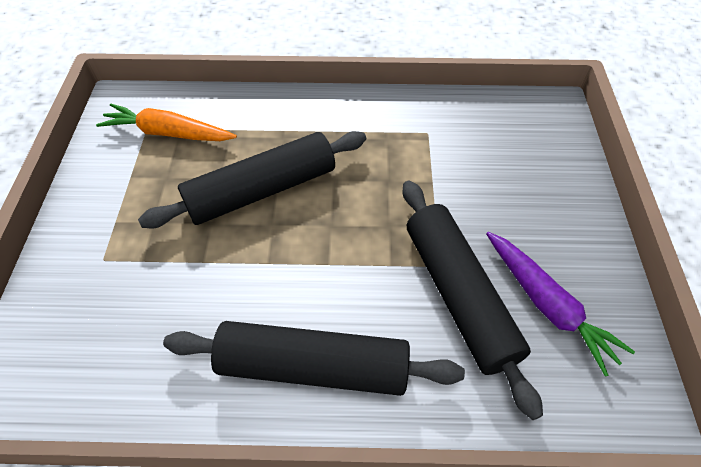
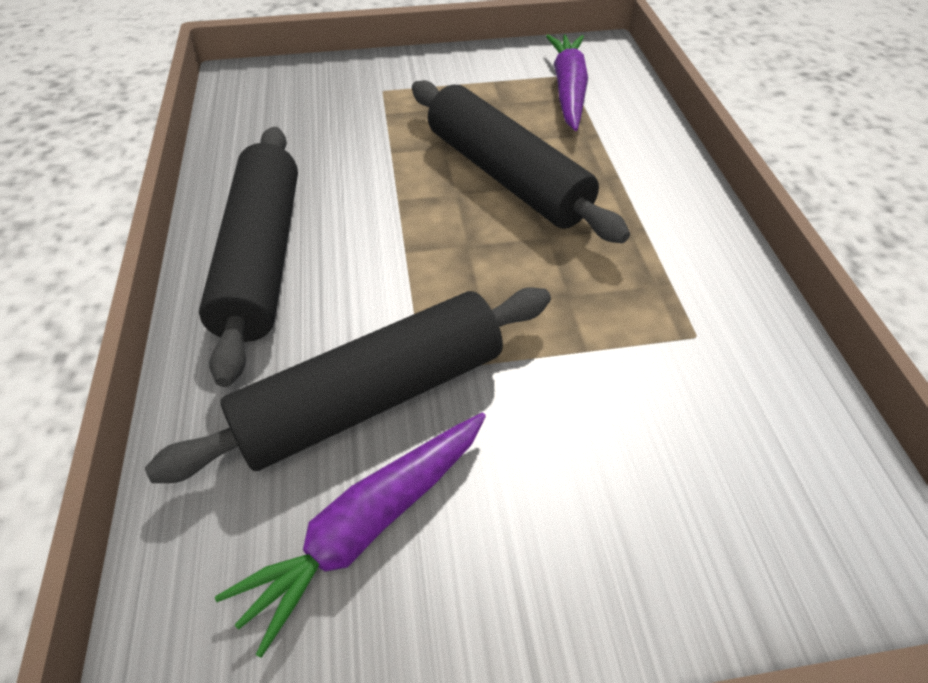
camera: 80 degrees right, 5 degrees down
orange carrot [96,104,237,141] -> purple carrot [546,35,588,131]

